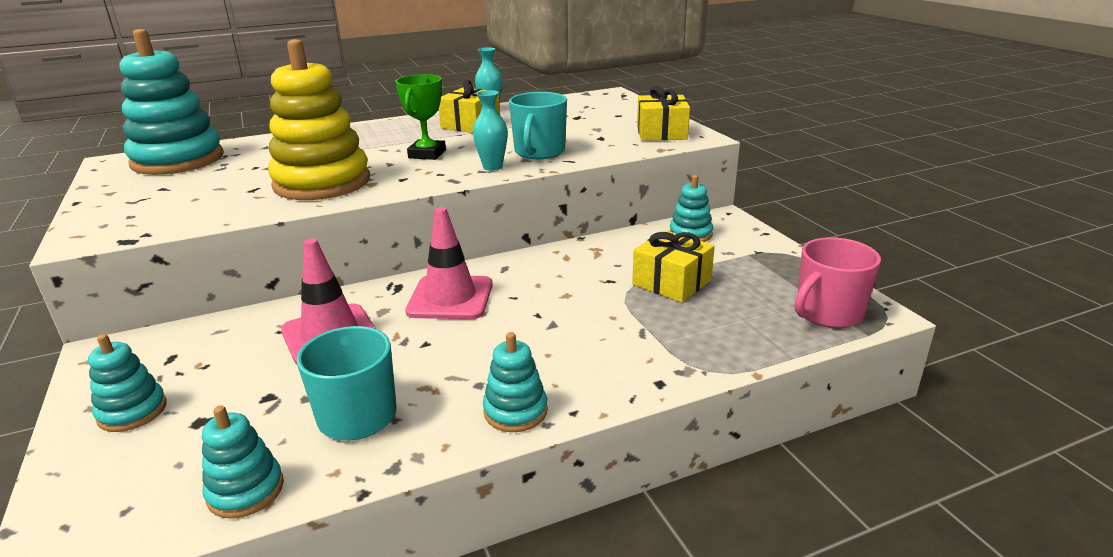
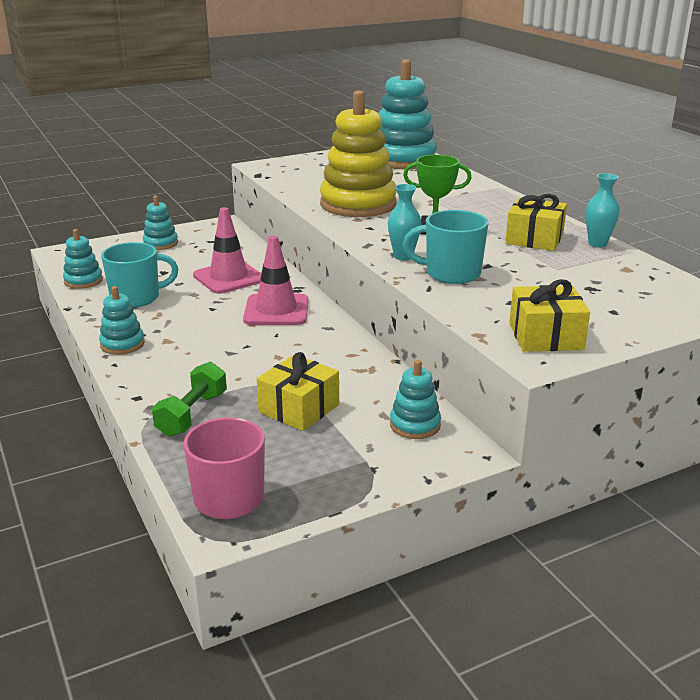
camera: 85 degrees right, 0 degrees up
none -> green dumbbell [152,362,227,437]

